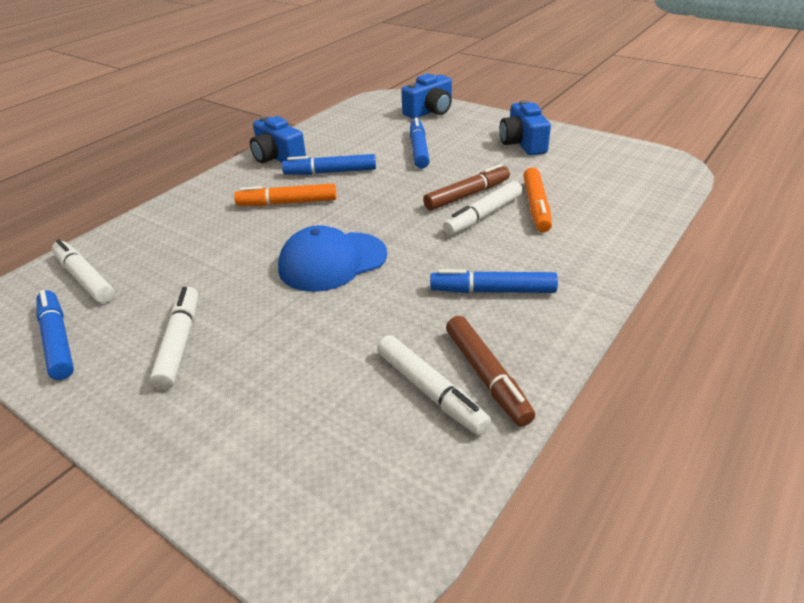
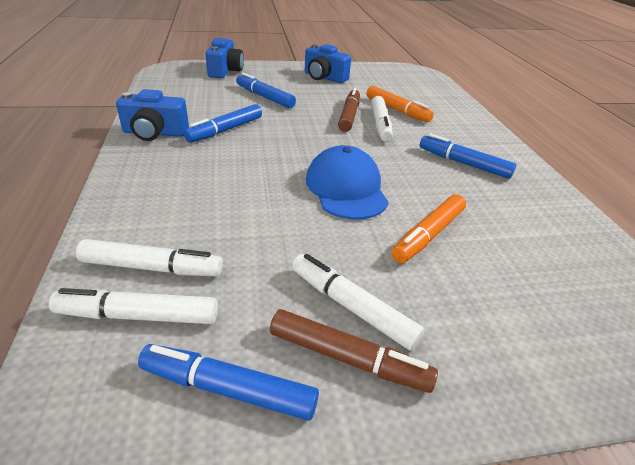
camera: 50 degrees left, 0 degrees up
orange marker [234,183,337,206] -> orange marker moved to [392,194,466,263]
blue cap [278,225,387,292] -> blue cap turned 150 degrees clockwise [306,145,389,219]
white marker [377,335,491,435] -> white marker moved to [76,239,223,276]
blue marker [430,269,558,293] -> blue marker turned 75 degrees clockwise [420,134,516,179]
brown marker [446,316,535,427] -> brown marker moved to [270,309,438,393]

